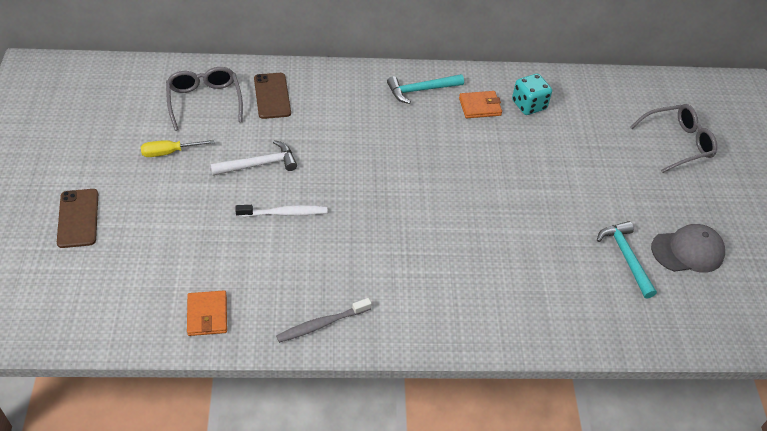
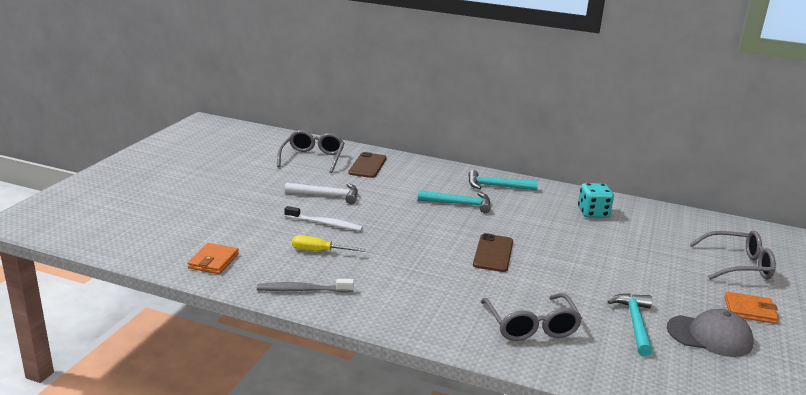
camera: 25 degrees right, 25 degrees down
brown phone [57,189,98,248] -> brown phone moved to [473,233,513,272]
yellow screwdriver [141,140,215,157] -> yellow screwdriver moved to [292,235,365,252]
orange wallet [459,91,502,118] -> orange wallet moved to [725,292,779,324]
none -> turquoise hammer [418,190,491,213]
none -> grey glasses [481,293,582,341]

